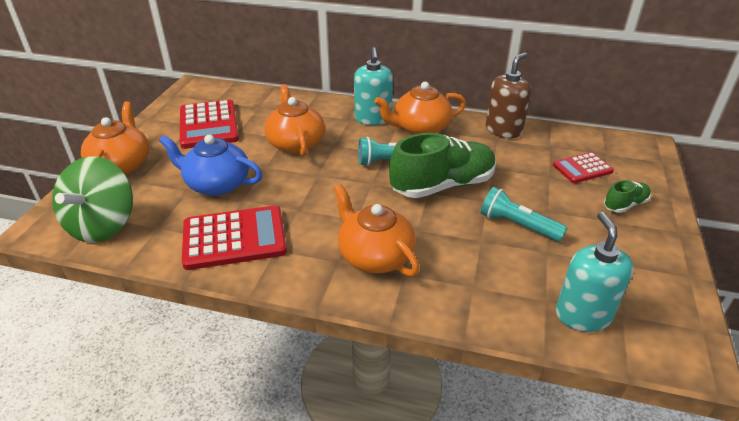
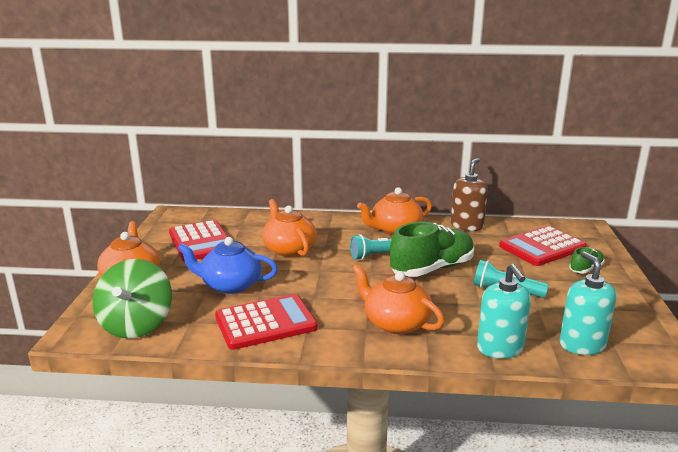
camera: 10 degrees left, 15 degrees down
turquoise soap dispenser [354,47,393,125] -> turquoise soap dispenser moved to [477,264,531,359]
red calculator [553,152,614,183] -> red calculator [499,226,587,266], size x1.72

